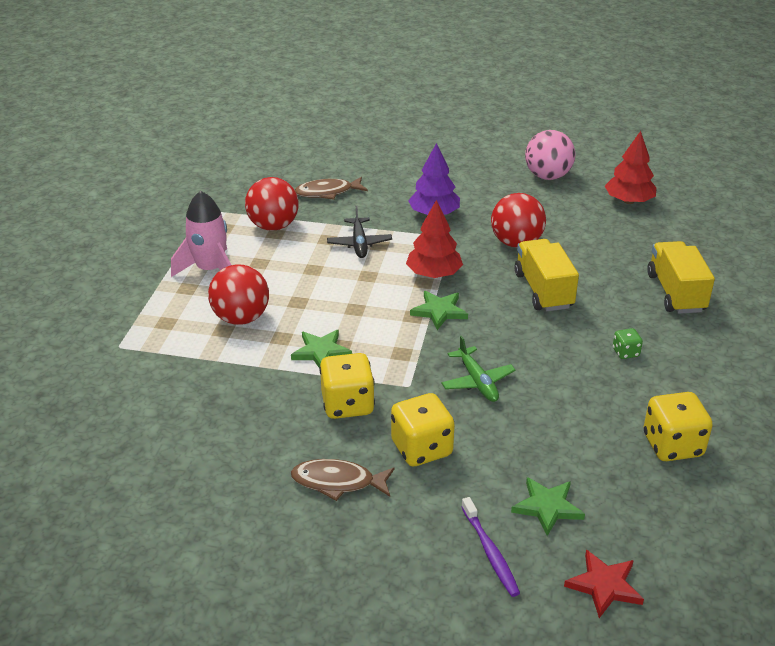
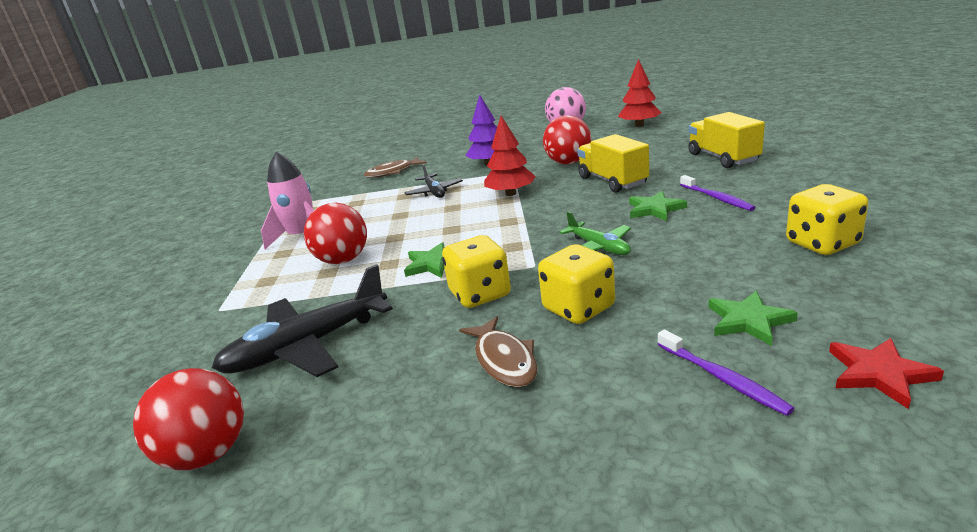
camera: 10 degrees left, 10 degrees down
red ball [245,177,299,231] -> red ball moved to [133,368,244,470]
brown fish [291,459,395,501] -> brown fish turned 105 degrees counterclockwise [459,316,537,388]
green star [410,291,468,330] -> green star moved to [629,191,687,221]
green dice [613,328,643,359] -> purple toothbrush [680,175,755,211]
none -> black plane [212,264,393,377]

